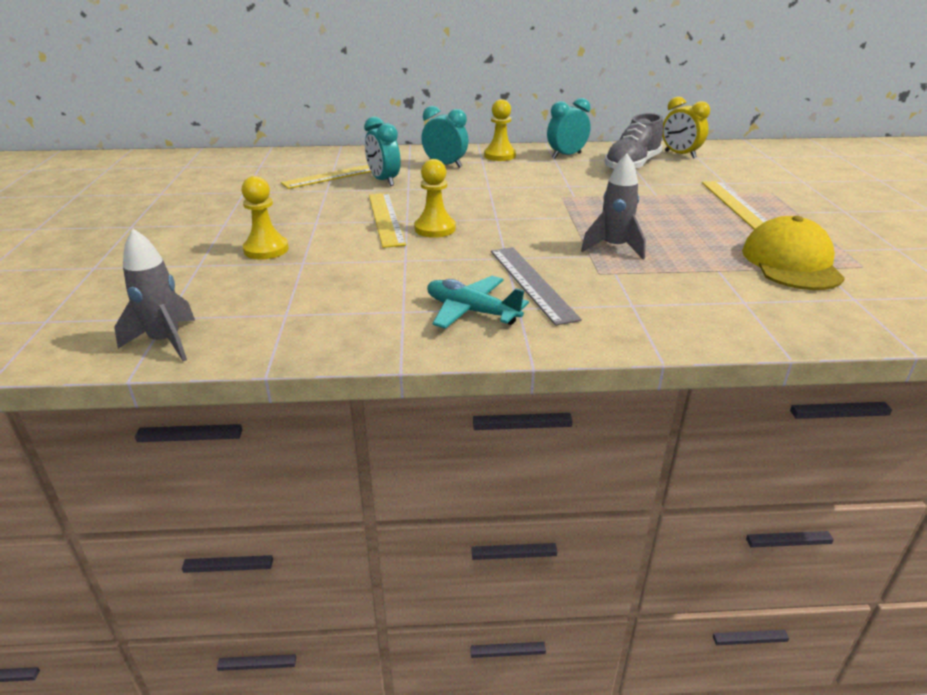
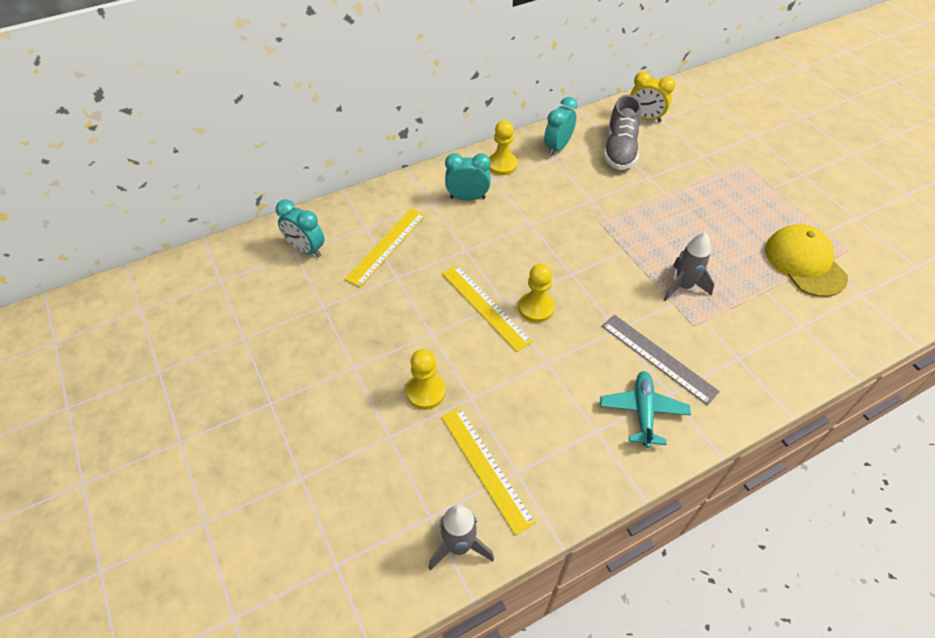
camera: 25 degrees left, 20 degrees up
turquoise clock [364,116,401,186] -> turquoise clock moved to [276,199,324,257]
turquoise plane [427,276,529,329] -> turquoise plane turned 90 degrees clockwise [600,371,691,448]
yellow ruler [702,181,768,229] -> yellow ruler moved to [441,407,536,535]

